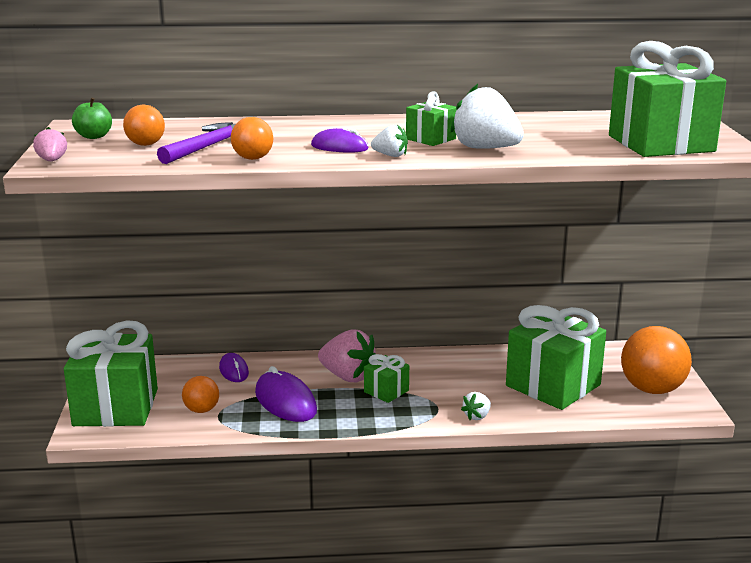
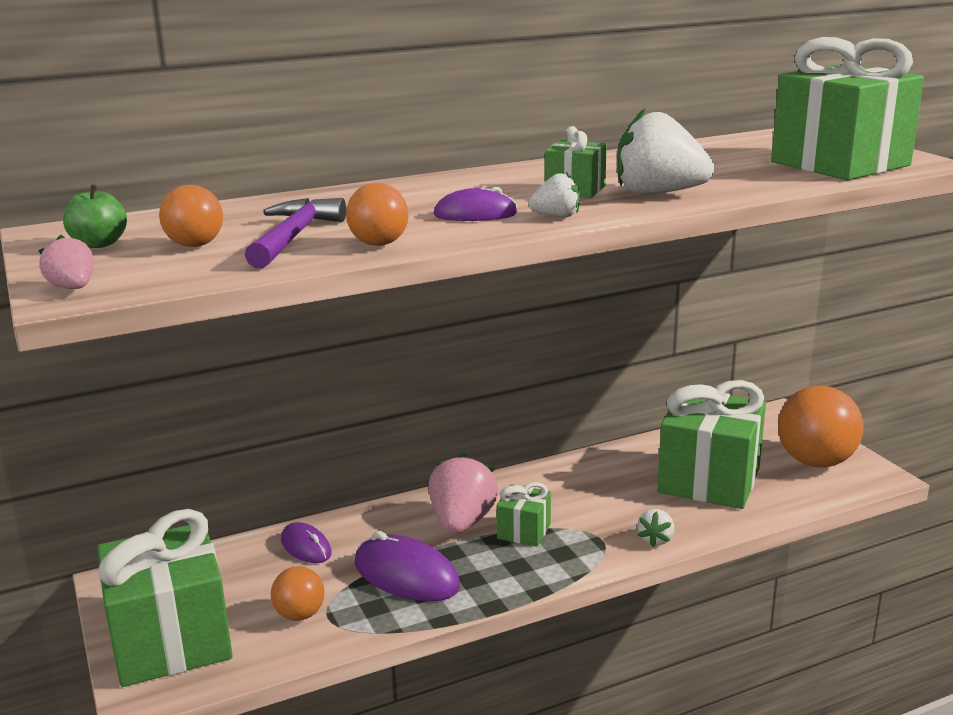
camera: 20 degrees left, 0 degrees up
pink strawberry [318,329,376,382] -> pink strawberry turned 90 degrees counterclockwise [429,452,498,534]

